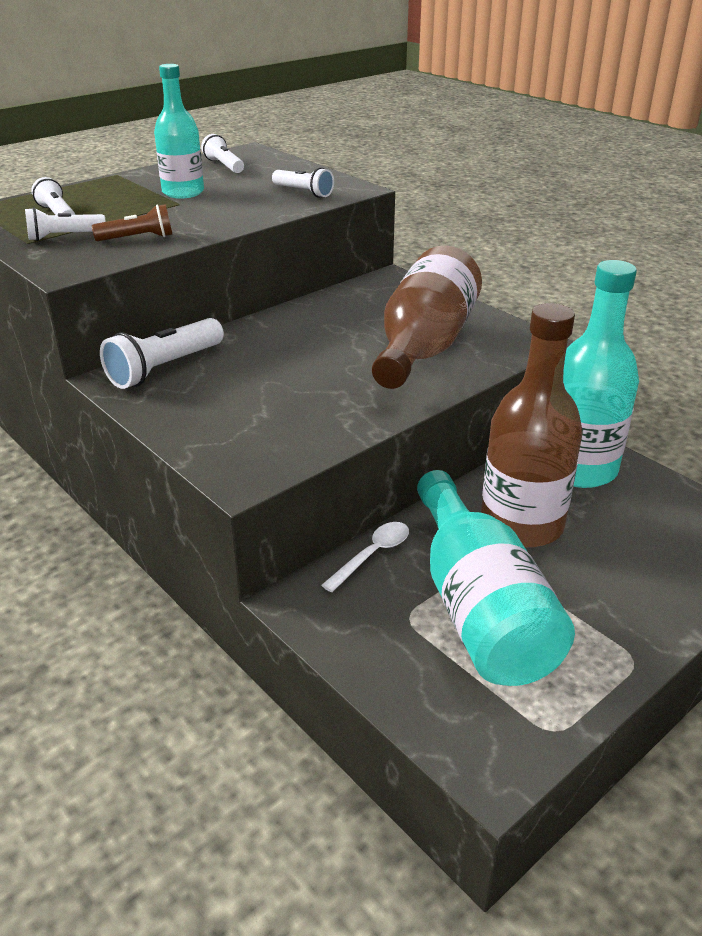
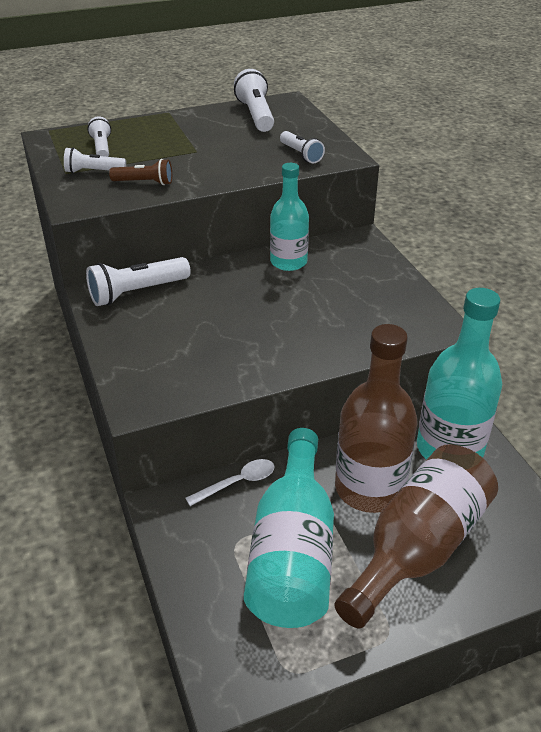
camera: 20 degrees right, 5 degrees up
turquoise bottle [154,64,204,199] -> turquoise bottle moved to [270,163,309,271]
white flashlight [201,134,244,173] -> white flashlight [234,69,274,132], size x1.60
brown bottle [372,245,482,389] -> brown bottle moved to [334,444,498,628]

